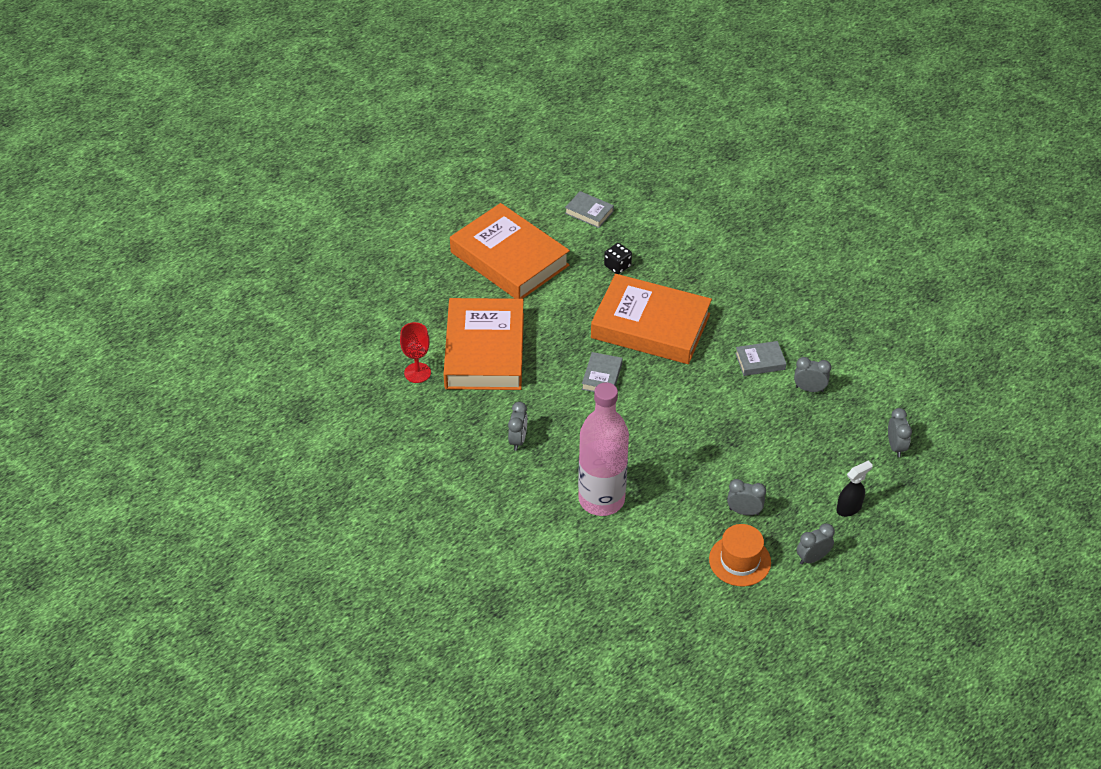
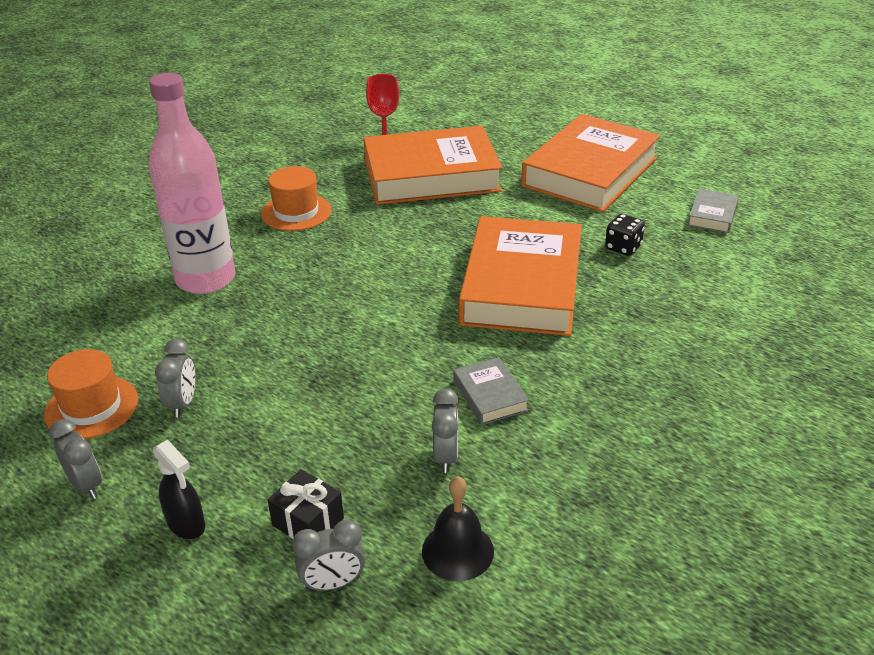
camera: 80 degrees right, 10 degrees down
grey clock [508,402,528,451] -> orange hat [261,166,331,231]
grey book [582,352,623,392] -> none
none -> black gift [268,469,344,539]
none -> black bell [422,476,494,581]

